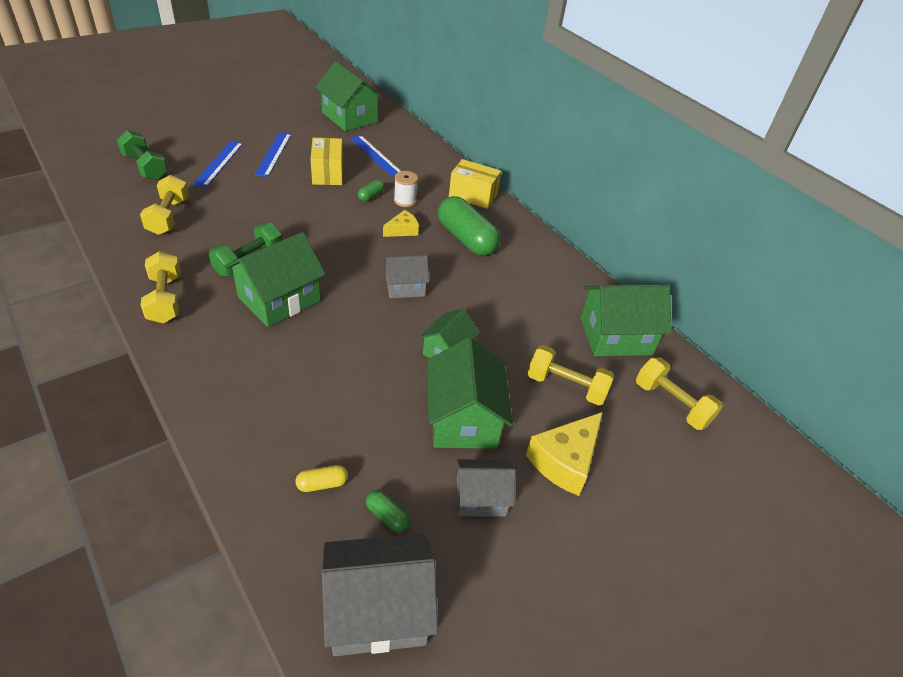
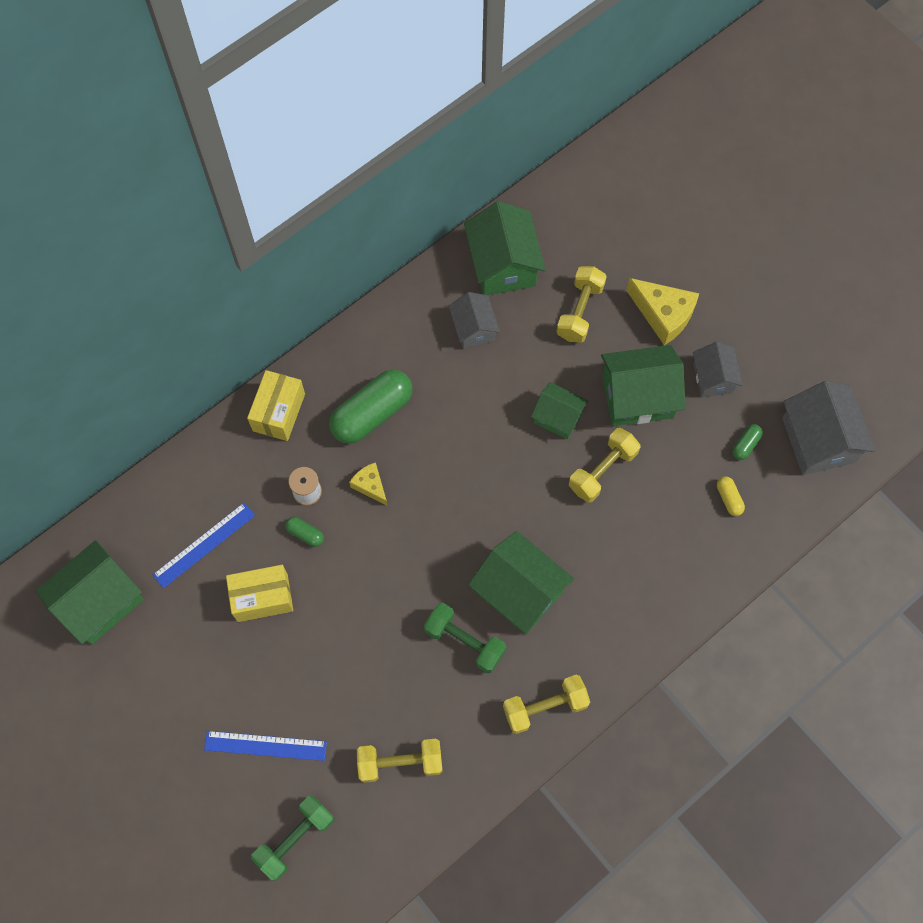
camera: 90 degrees left, 25 degrees up
blue ruler [254,132,292,177] -> none
grey house [384,255,429,298] -> grey house moved to [449,292,500,349]
yellow dumbbell [636,357,723,430] -> yellow dumbbell moved to [569,428,640,503]

